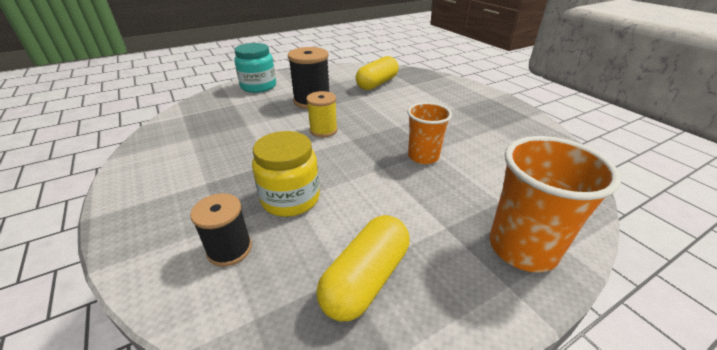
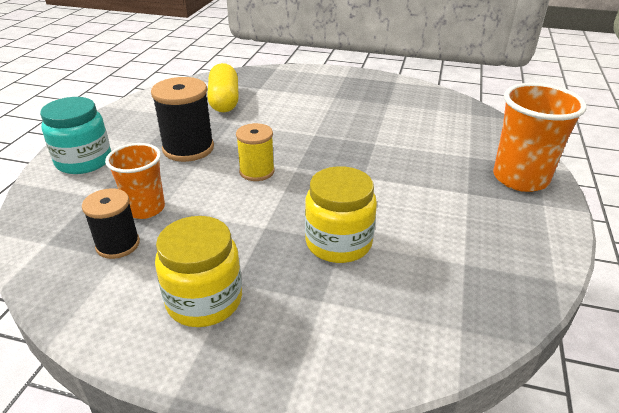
camera: 45 degrees left, 0 degrees up
black spool [190,193,252,267] -> black spool moved to [82,188,140,259]
yellow capsule [316,215,409,321] -> none
orange cup [408,102,452,164] -> orange cup moved to [105,143,165,219]
none -> yellow jar [155,216,242,327]

